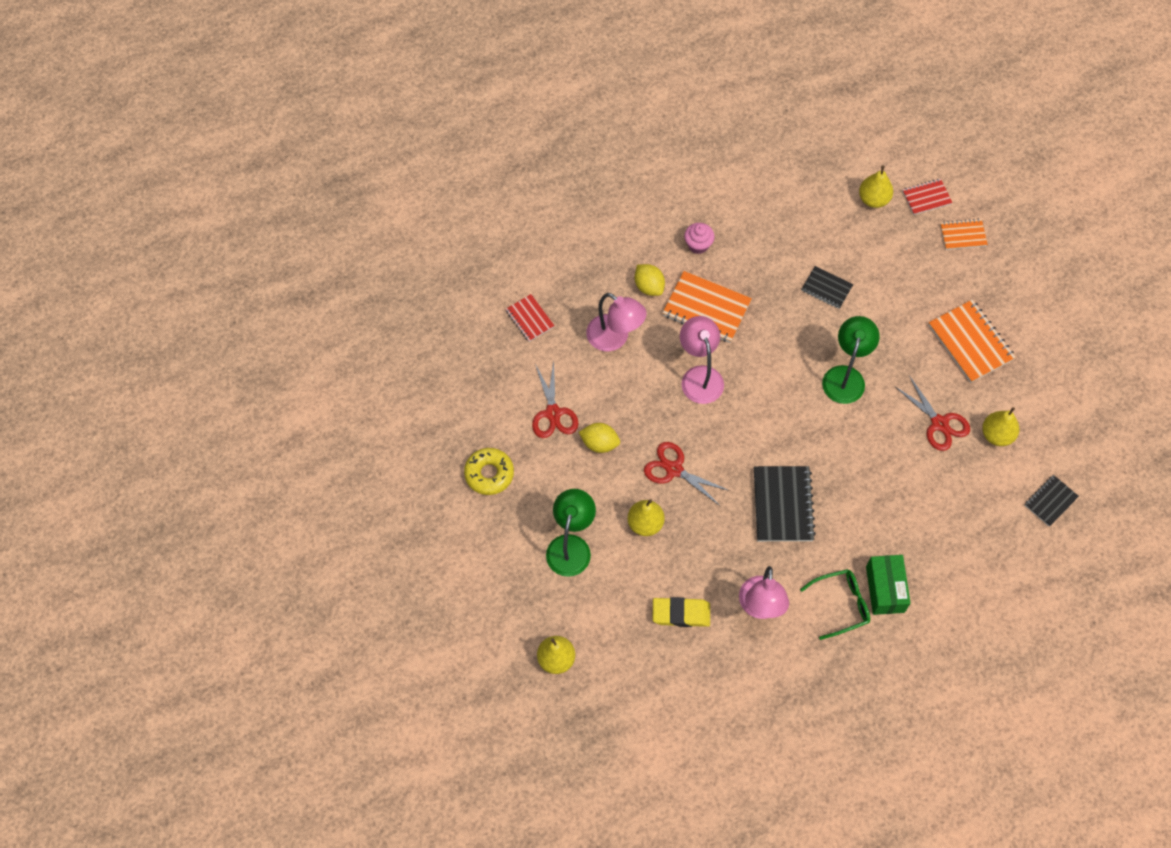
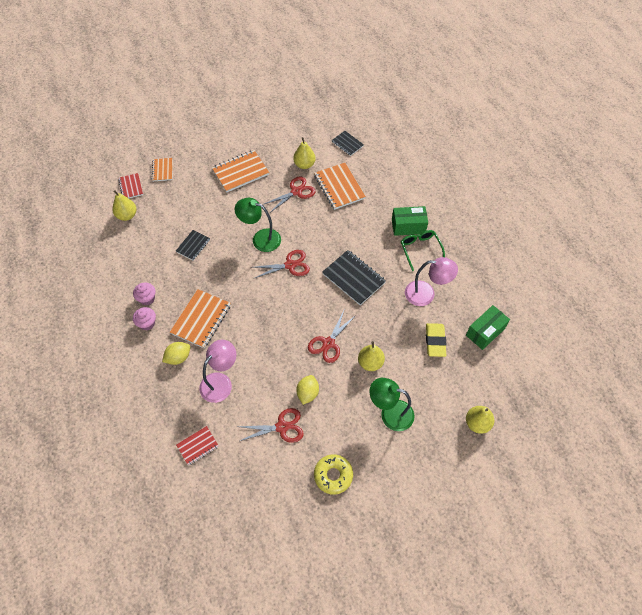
camera: 90 degrees left, 5 degrees down
pink lamp [680,316,724,404] -> none
black notebook [754,466,816,541] -> black notebook turned 45 degrees clockwise [322,250,386,305]
none -> pink cupcake [133,282,156,305]
none -> red scissors [251,250,310,279]
none -> orange notebook [314,163,366,210]
none -> green box [466,305,510,350]

